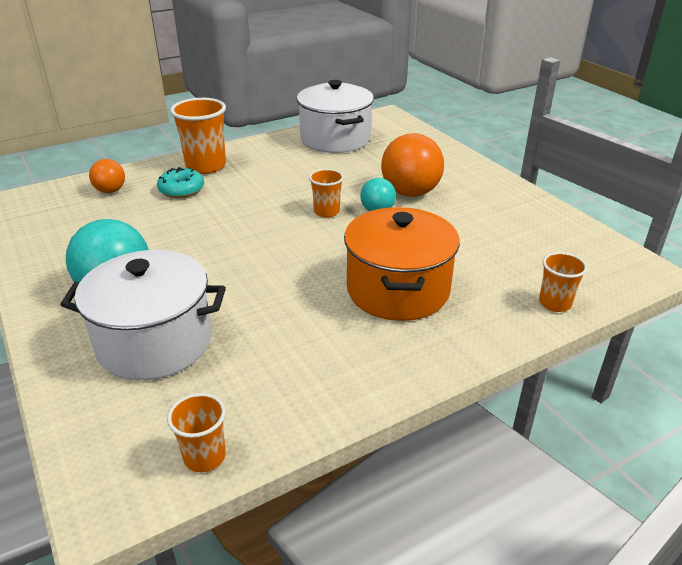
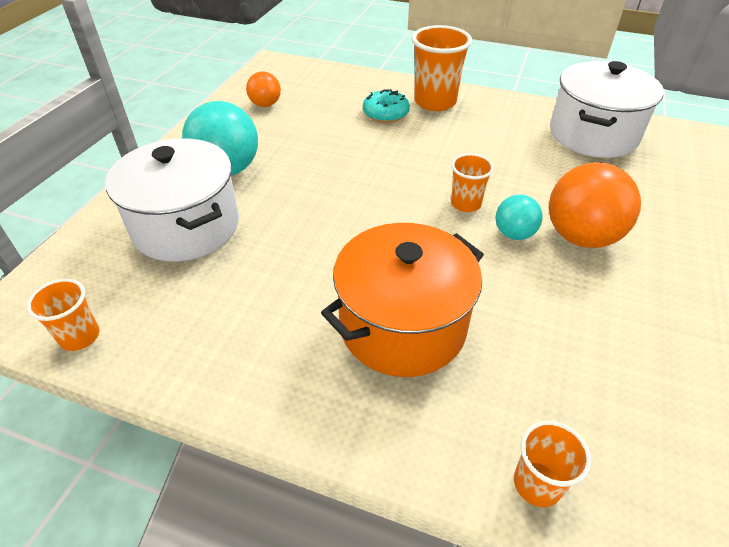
camera: 50 degrees right, 10 degrees up
orange ball [89,159,125,193] -> orange ball moved to [246,71,281,107]

